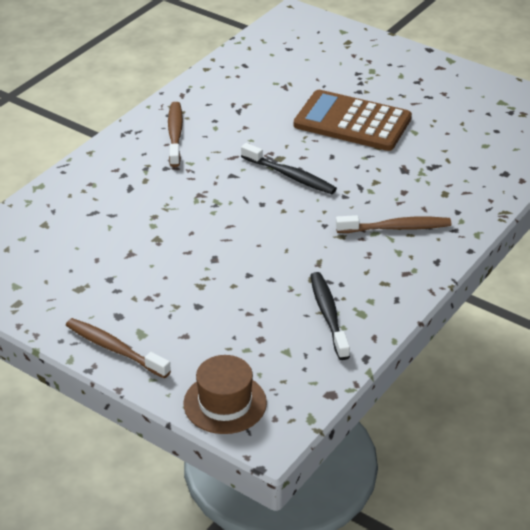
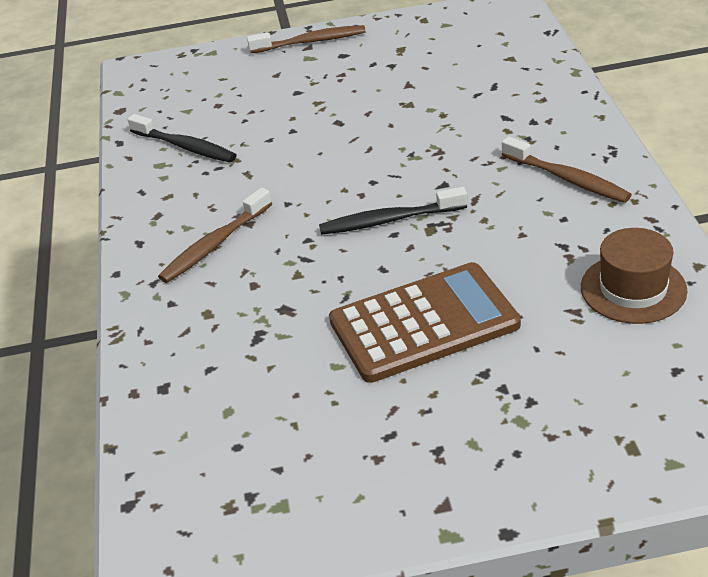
camera: 140 degrees right, 0 degrees up
brown hat [183,355,267,434] -> brown hat moved to [581,228,687,324]

